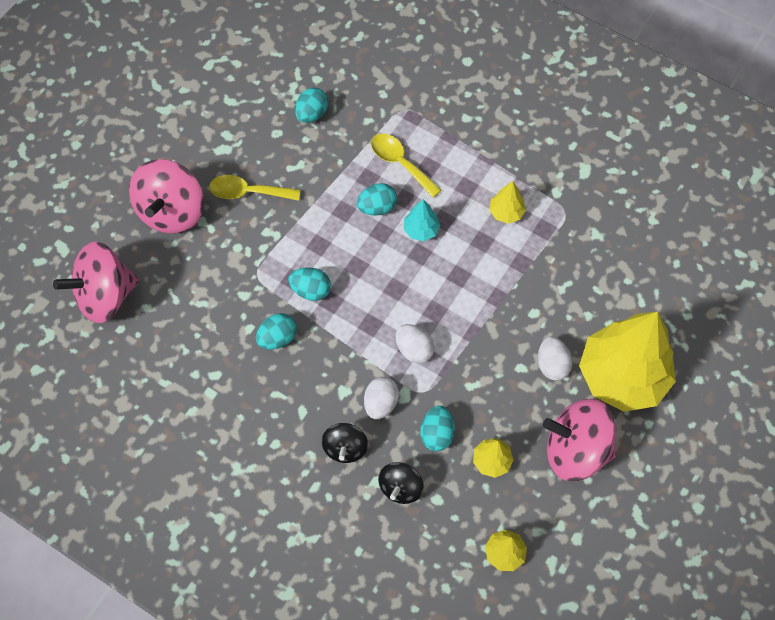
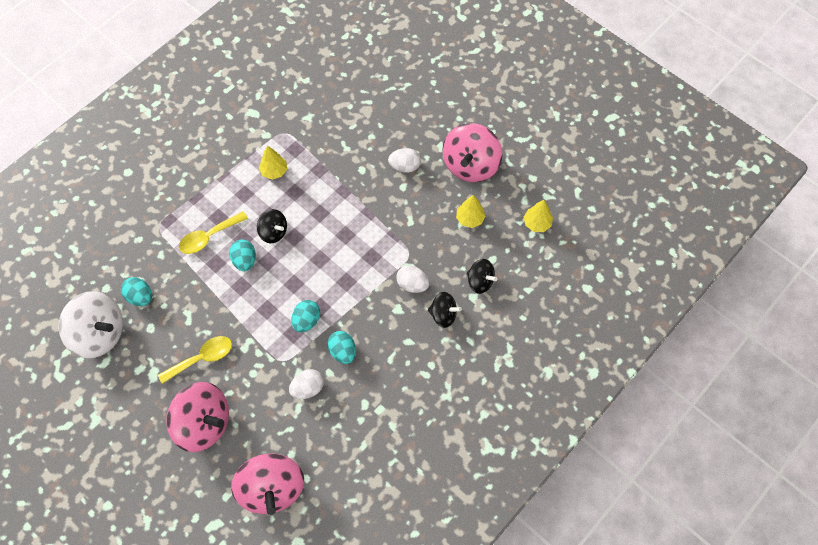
camera: 80 degrees left, 0 degrees up
yellow spoon [209,175,300,201] -> yellow spoon turned 135 degrees counterclockwise [158,336,232,384]
white egg [396,324,434,363] -> white egg moved to [289,369,324,399]
turquoise tree [404,200,440,241] -> black spinning top [257,209,287,243]
turquoise egg [420,406,455,451] -> none
yellow tree [579,311,676,412] -> none
none -> white spinning top [59,291,123,358]

